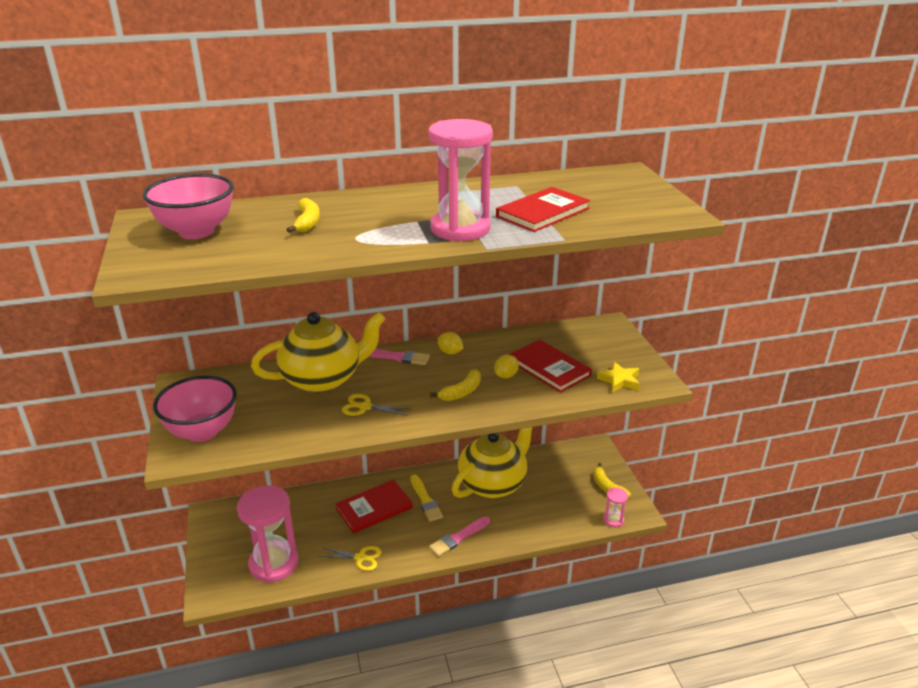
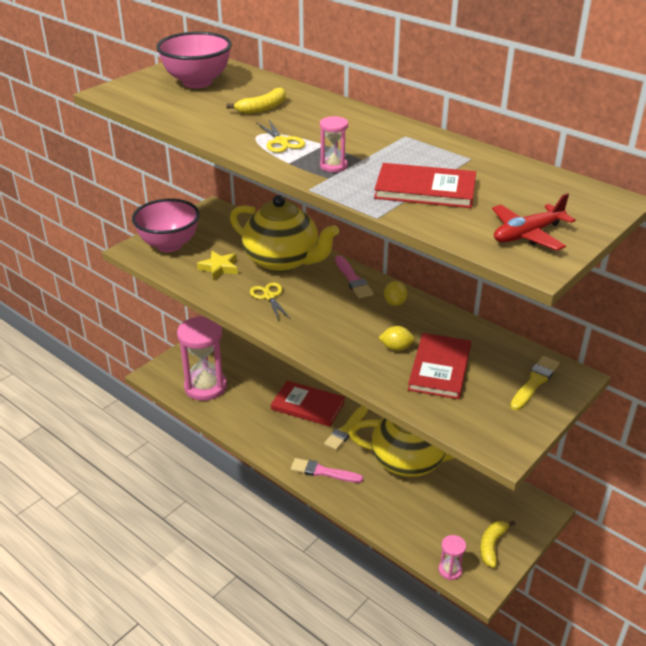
camera: 55 degrees right, 5 degrees up
yellow scissors [320,546,382,571] -> yellow scissors moved to [256,120,305,153]
pink hourglass [429,119,493,241] -> pink hourglass [320,116,348,172], size x0.45
yellow banana [430,369,481,401] -> none
yellow star [597,362,640,393] -> yellow star moved to [197,251,238,280]
none -> red plane [492,193,576,251]
none -> yellow brush [510,356,560,410]

